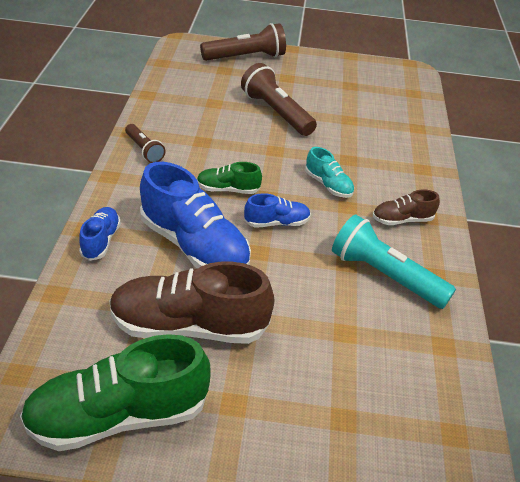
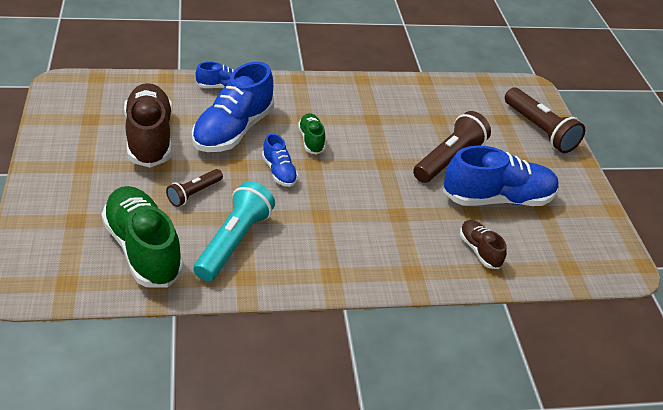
camera: 75 degrees right, 0 degrees up
green shoe [20,334,210,451] -> green shoe moved to [101,186,184,288]
brown flashlight [125,124,165,163] -> brown flashlight moved to [166,169,223,207]
turquoise shoe [305,147,354,198] -> none
brown shoe [373,190,440,225] -> brown shoe moved to [460,220,507,269]
none -> blue shoe [443,146,559,206]

